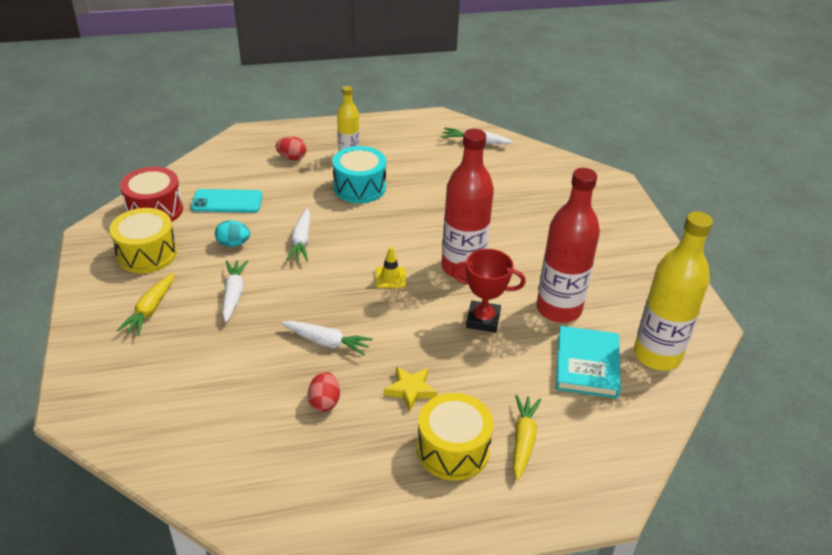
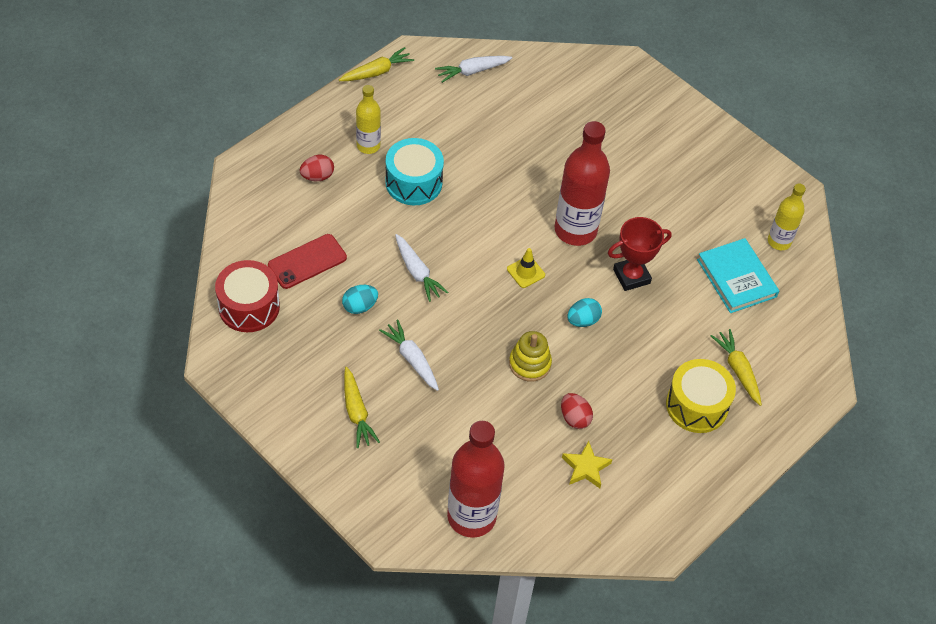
camera: 35 degrees left, 15 degrees up
yellow drum [109,208,177,273] -> none
turquoise phone [191,189,262,213] -> red phone [268,234,347,289]
white carrot [281,321,373,355] -> yellow stacking toy [509,331,552,382]
yellow star [384,366,437,412] -> yellow star moved to [562,441,612,488]
red bottle [537,168,600,323] -> red bottle moved to [447,421,504,538]
yellow bottle [634,211,713,370] -> yellow bottle [768,183,806,250], size x0.56
none -> yellow carrot [339,47,414,81]
none -> turquoise egg [567,298,602,327]

